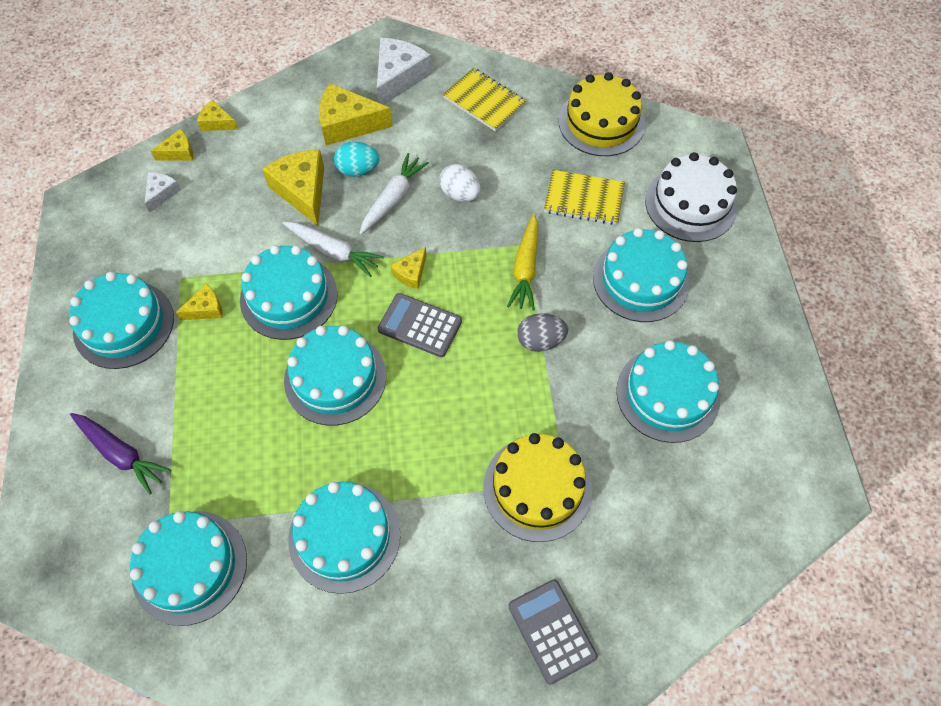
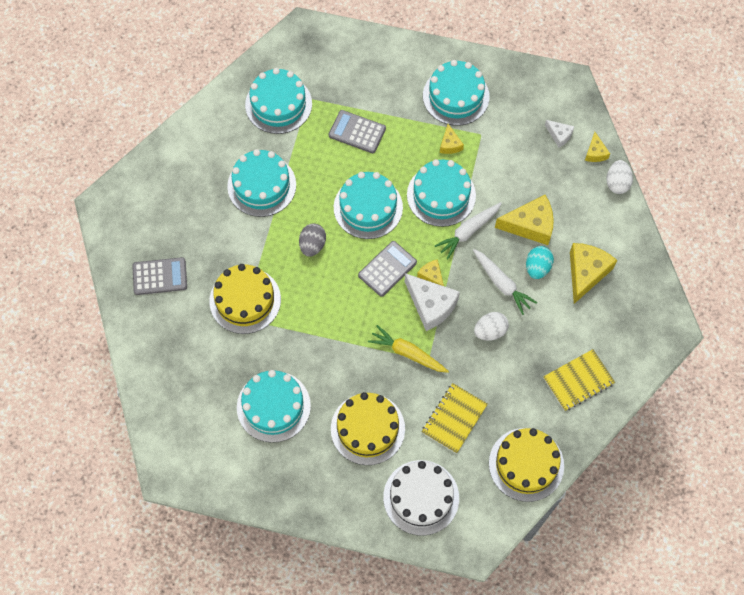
camera: 110 degrees right, 5 degrees up
purple carrot [70,413,171,495] -> none
yellow cheese [197,100,238,131] -> white egg [607,160,633,194]
white cheese [377,38,431,105] -> white cheese moved to [405,273,460,331]
grey egg [517,313,568,352] -> grey egg moved to [299,223,326,257]
turquoise cake [593,228,690,322] -> yellow cake [331,392,405,465]
none -> grey calculator [329,110,386,153]

